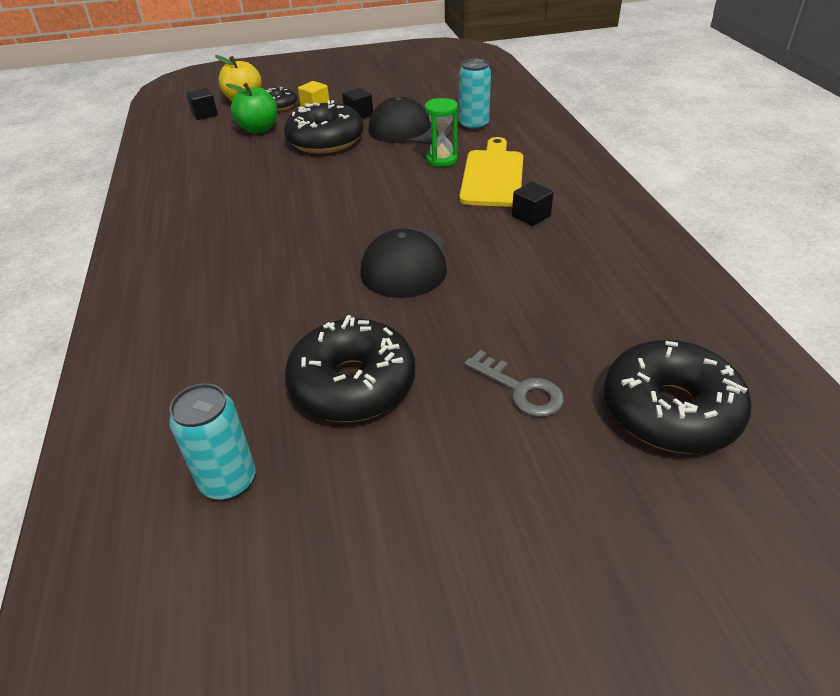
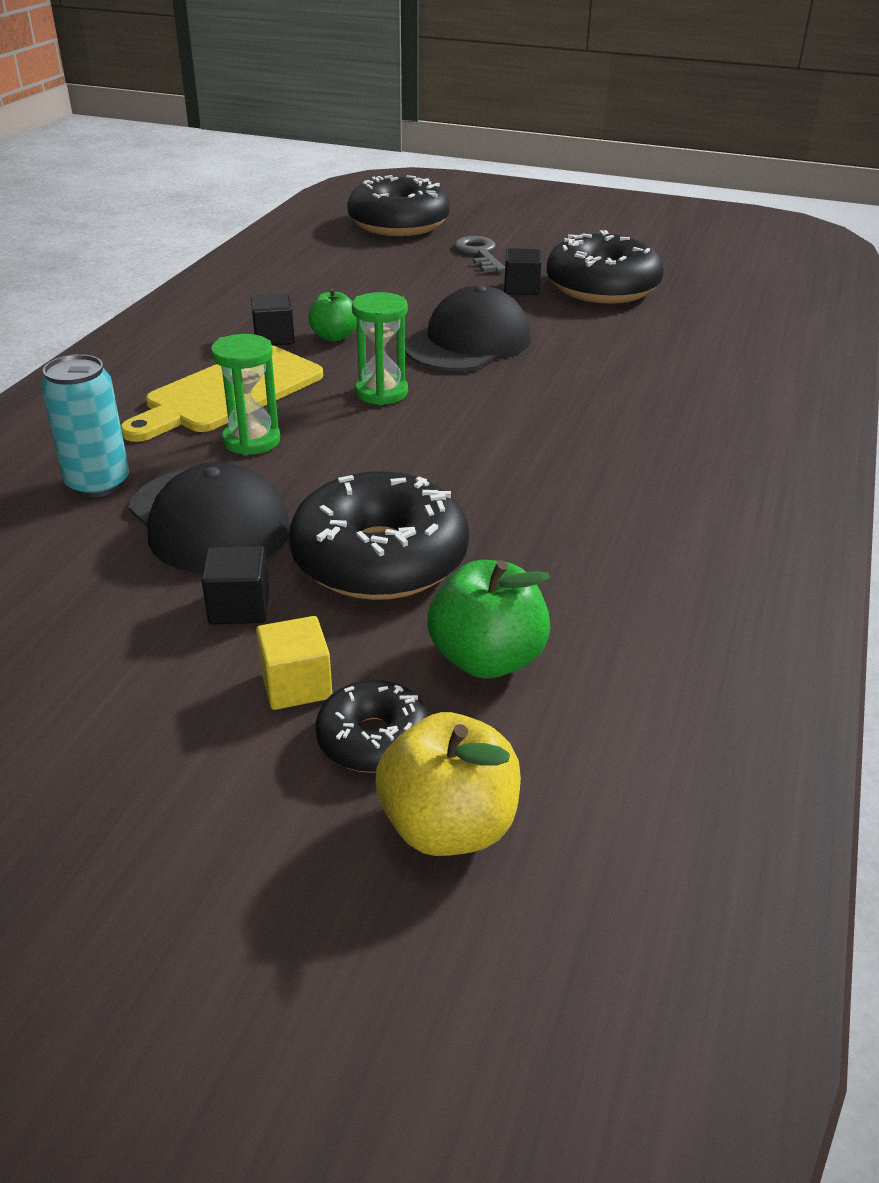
camera: 150 degrees left, 5 degrees down
turquoise can [169,383,256,500] -> none
black cube [187,88,218,120] -> black cube moved to [504,248,541,295]
none -> green apple [308,288,357,341]
none -> green hourglass [352,292,408,405]

